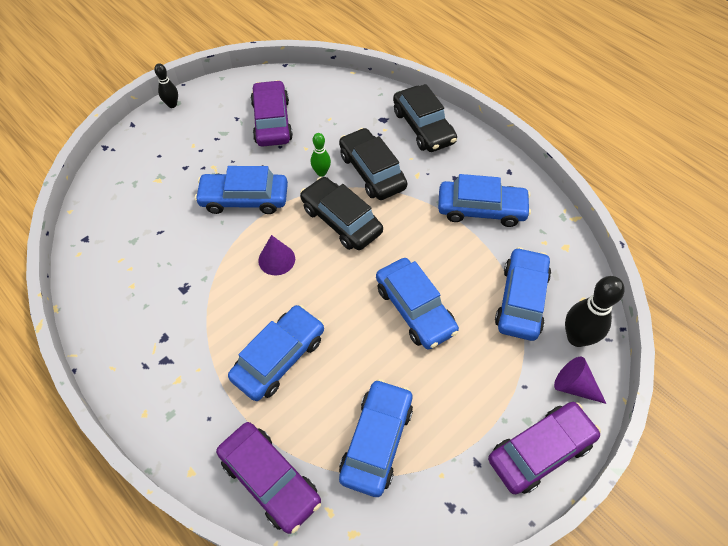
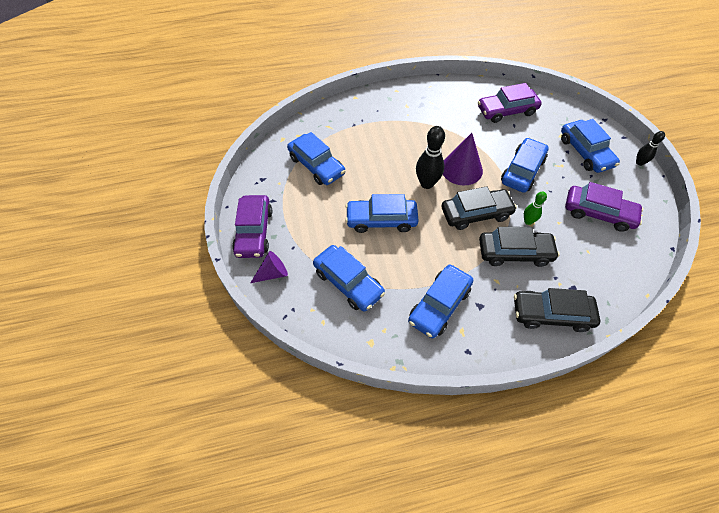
camera: 120 degrees right, 0 degrees up
purple car [216,422,321,534] -> purple car moved to [478,83,542,123]
blue car [228,305,324,401] -> blue car moved to [561,119,620,173]
purple cone [258,235,295,275] -> purple cone [443,133,483,185], size x1.62
black bowling pin [565,276,625,347] -> black bowling pin moved to [416,126,445,189]

